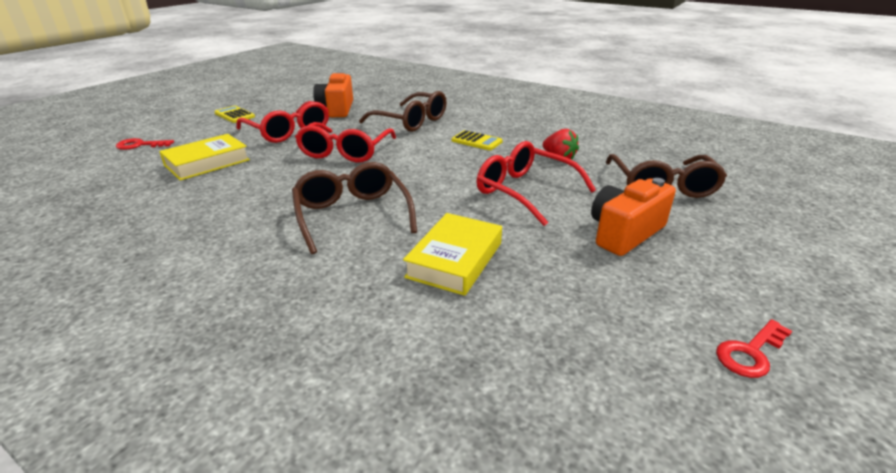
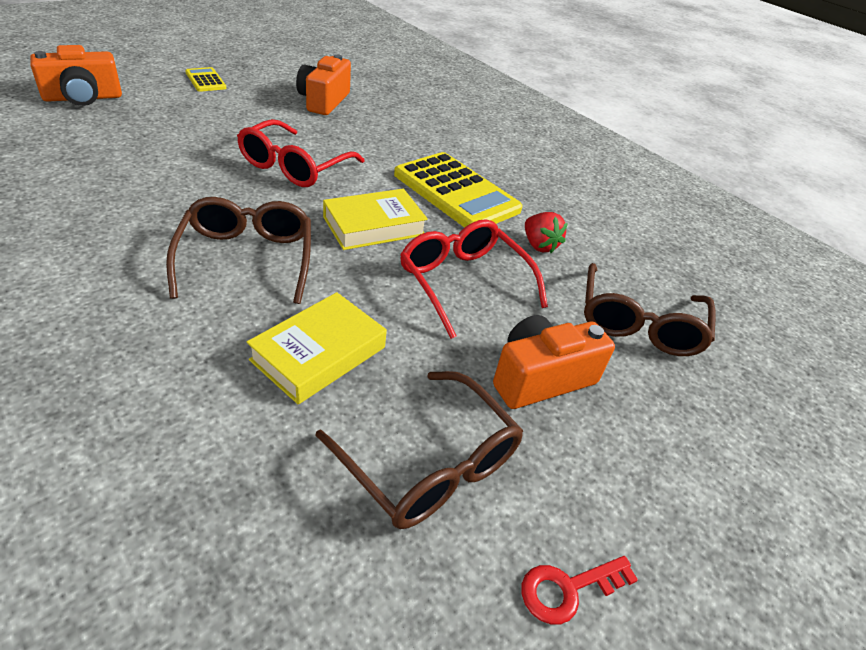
camera: 10 degrees right, 10 degrees up
red key [116,138,174,150] -> orange camera [30,45,122,106]
yellow book [159,134,250,181] -> yellow book moved to [323,189,428,250]
red glasses [237,101,329,143] -> none
brown glasses [359,91,447,132] -> brown glasses moved to [315,371,523,529]
yellow calculator [452,130,503,150] -> yellow calculator [394,152,523,228], size x2.11

